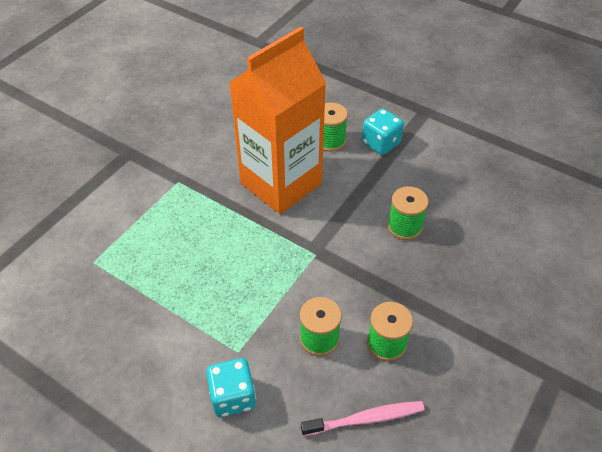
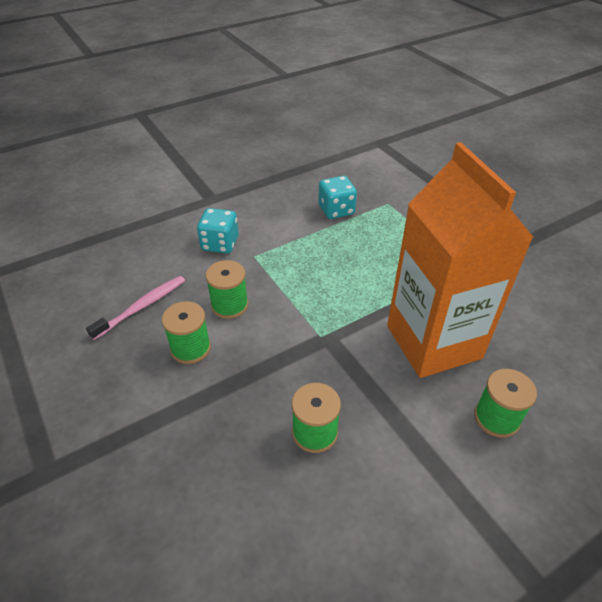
camera: 115 degrees right, 5 degrees down
pink toothbrush [301,401,425,436] -> pink toothbrush turned 150 degrees counterclockwise [86,276,185,340]
turquoise dice [362,108,404,155] -> turquoise dice moved to [318,176,357,219]

